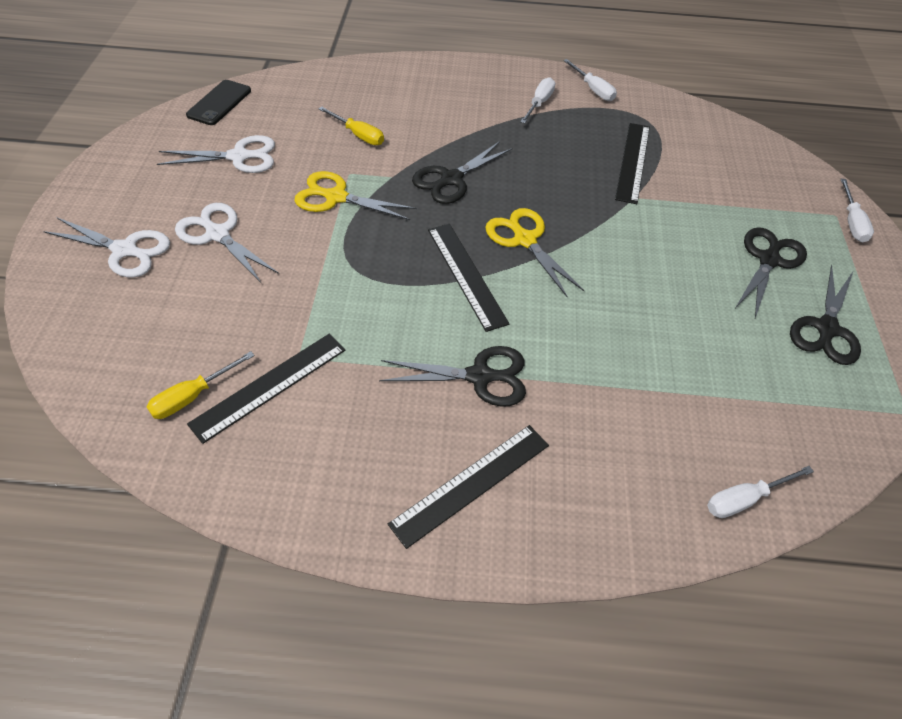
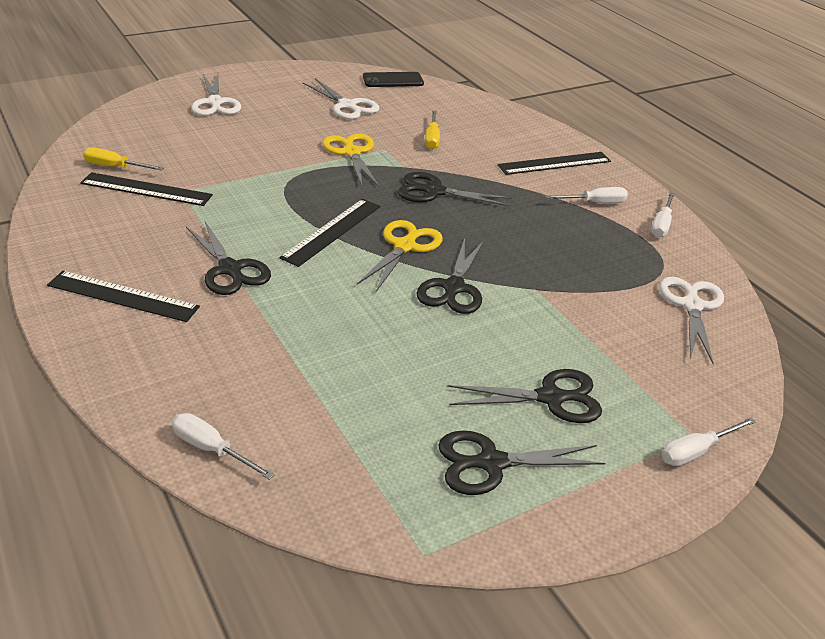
camera: 55 degrees right, 15 degrees down
white scissors [175,203,279,284] -> white scissors moved to [659,277,724,364]
black ruler [615,123,650,204] -> black ruler moved to [498,152,611,175]
none -> black scissors [417,238,484,314]

